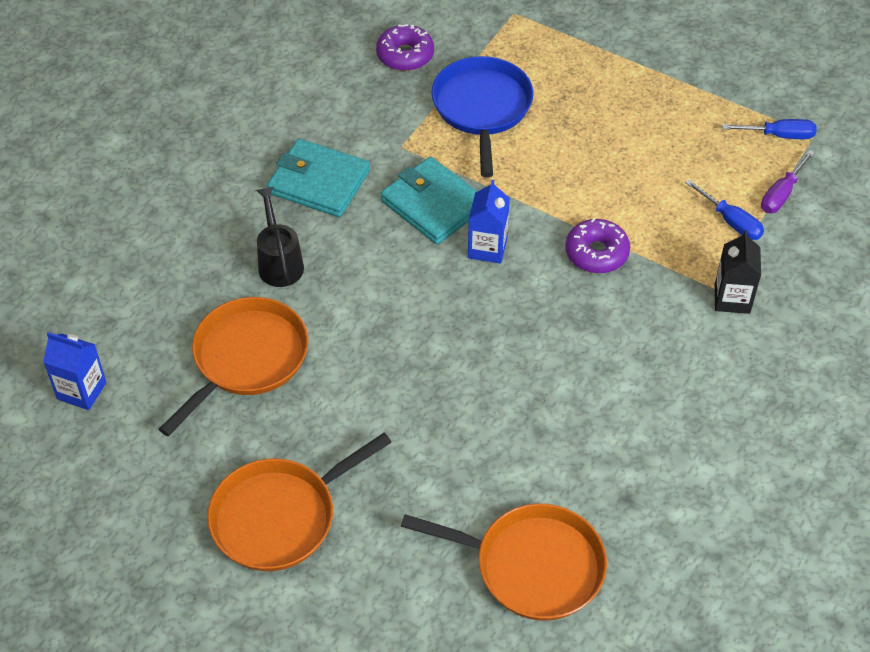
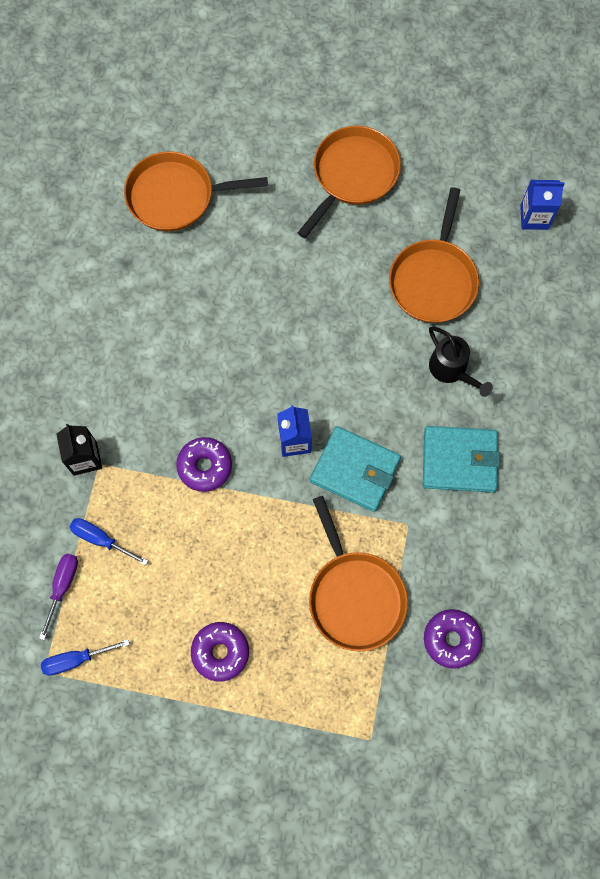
camera: 160 degrees right, 20 degrees up
blue pan [431,56,534,177] -> orange pan [309,496,408,651]
none -> purple donut [191,622,249,682]

